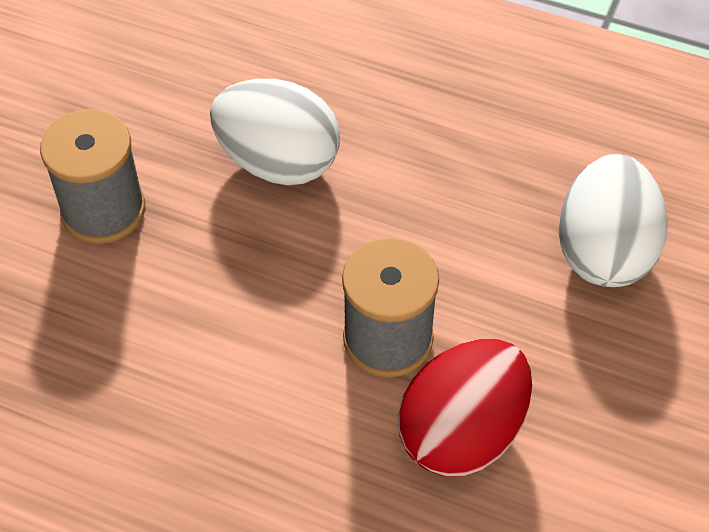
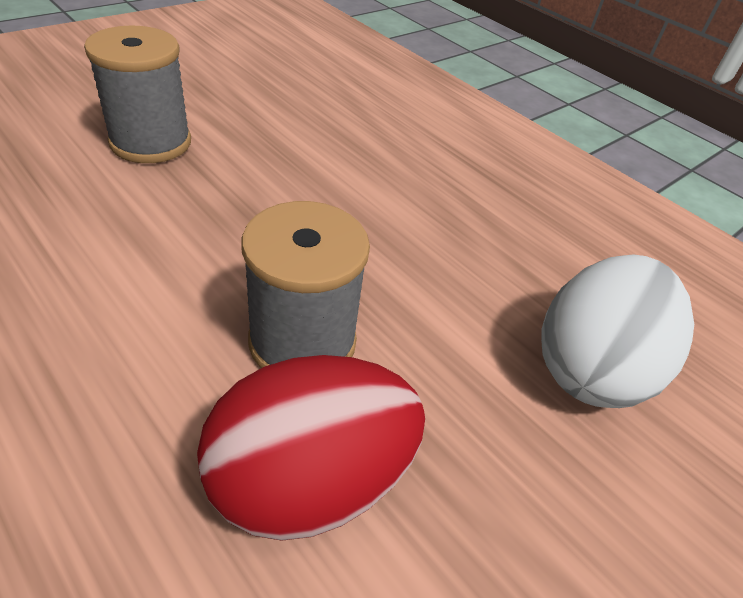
camera: 20 degrees right, 10 degrees down
white egg [210,79,340,185] -> none

